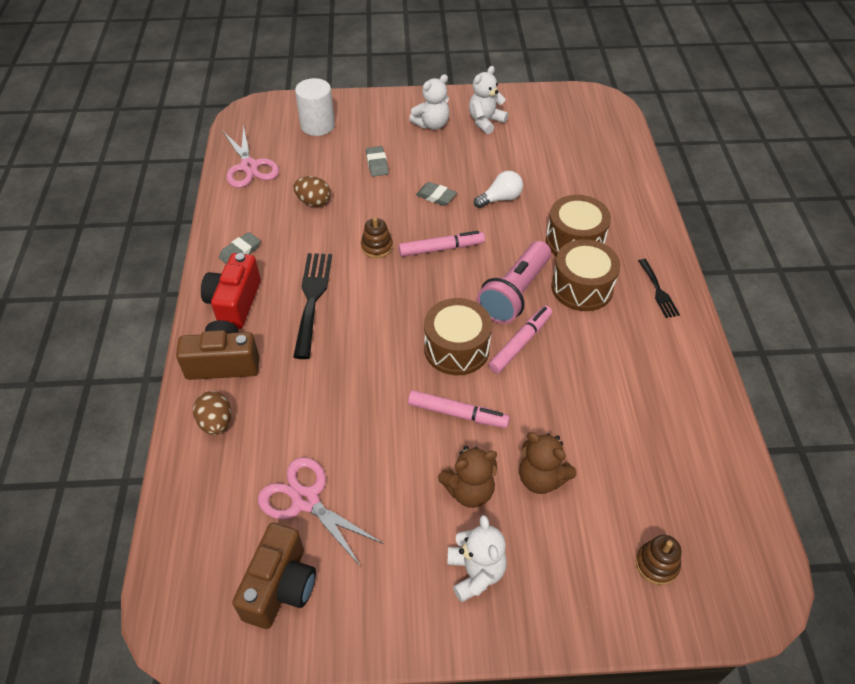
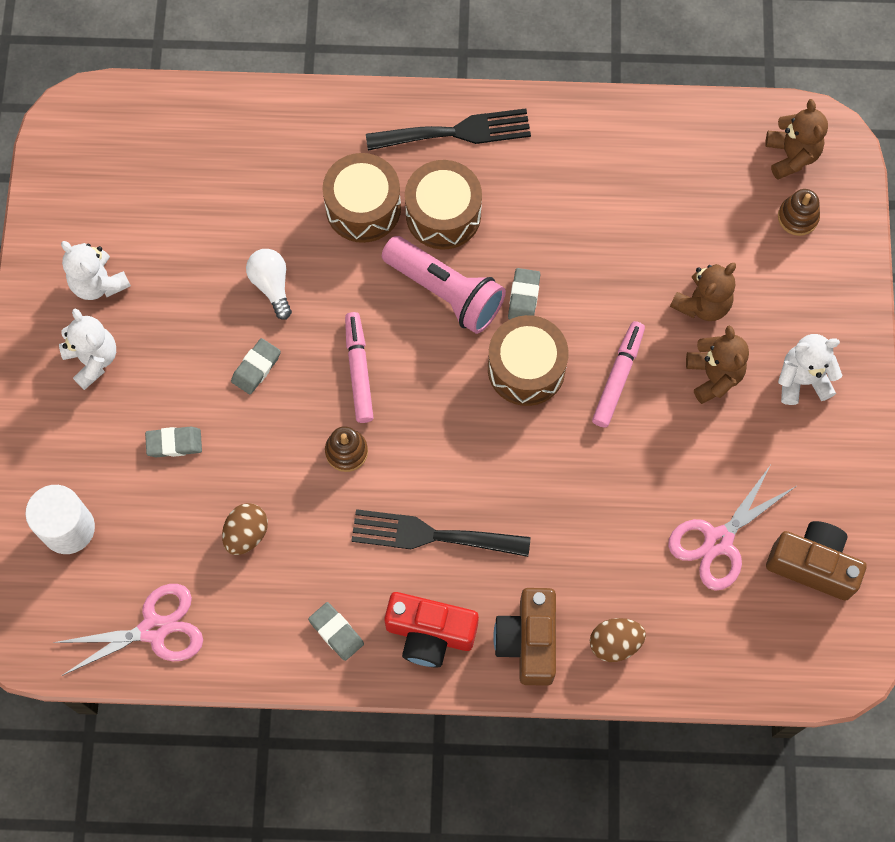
camera: 85 degrees left, 20 degrees up
pink marker [489,306,552,373] -> grey eraser [508,268,540,320]
black fork [639,259,680,318] -> black fork [366,108,531,151], size x1.76
none -> brown teddy bear [765,99,828,180]

